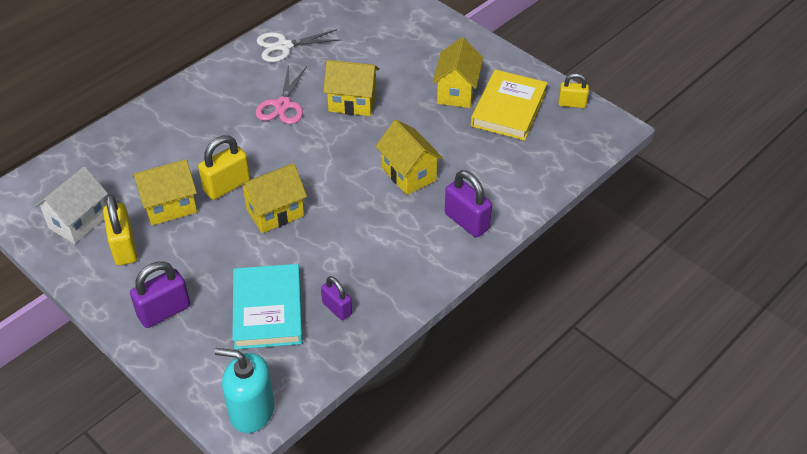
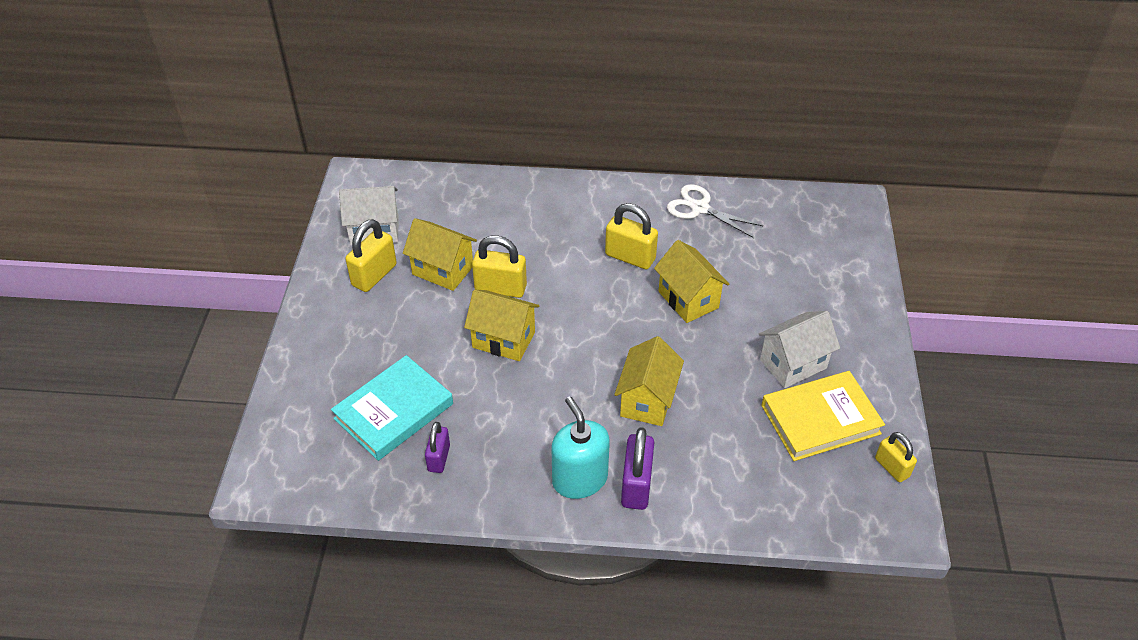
camera: 50 degrees right, 0 degrees up
purple padlock [130,261,190,328] -> none
turquoise soap dispenser [214,348,275,433] -> turquoise soap dispenser moved to [551,396,610,499]
pink scissors [256,64,307,124] -> yellow padlock [605,203,658,269]
yellow house [433,37,483,108] -> white house [759,311,840,388]

